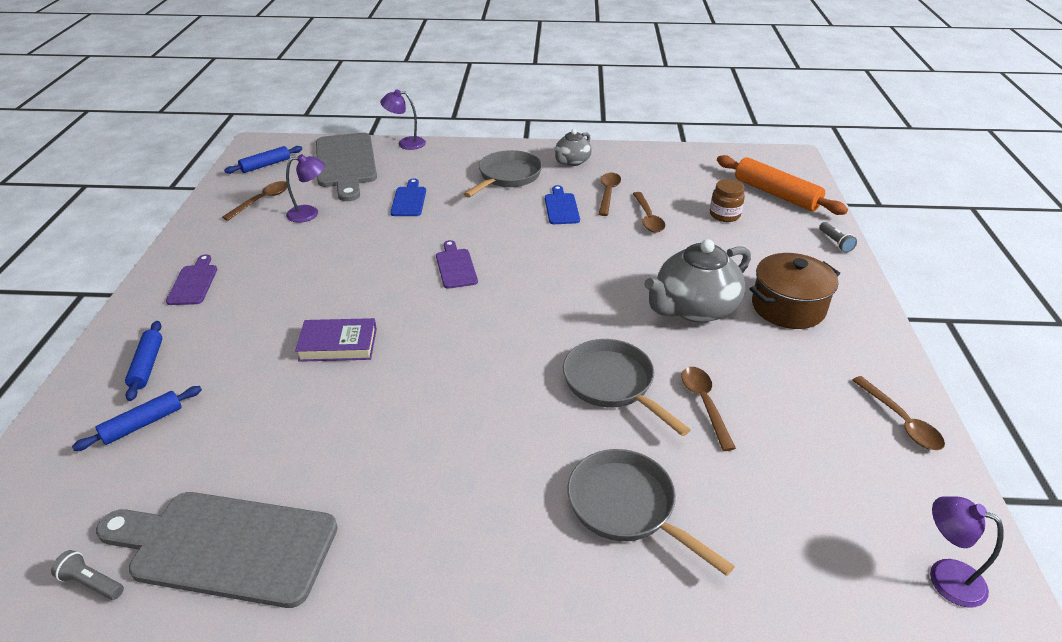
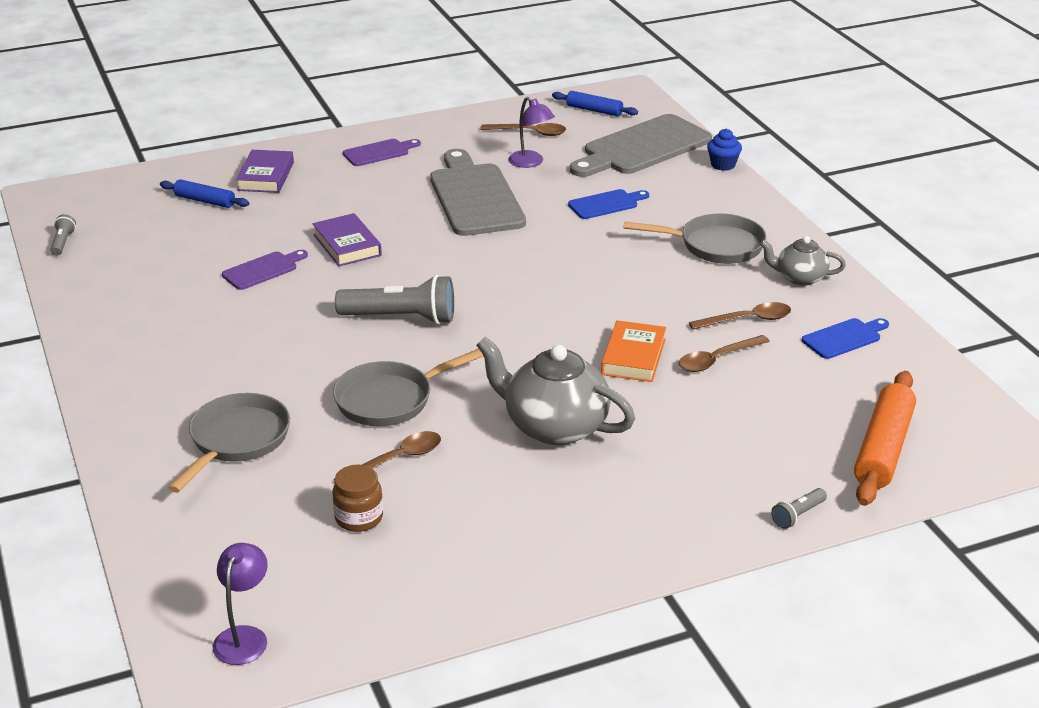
camera: 65 degrees right, 5 degrees down
grey cutting board [96,492,338,608] -> grey cutting board moved to [430,149,526,236]
blue rolling pin [125,321,162,401] -> purple book [236,150,294,193]
purple lamp [380,90,426,150] -> blue cupcake [707,129,742,171]
purple cutting board [436,240,478,289] -> purple cutting board moved to [222,250,308,290]
blue cutting board [545,185,580,224] -> blue cutting board moved to [802,318,889,359]
grey pan [563,339,691,436] -> grey pan turned 150 degrees counterclockwise [333,349,483,426]
brown jar [710,179,745,222] -> brown jar moved to [333,465,383,532]
brown pot [750,253,840,329] -> none
brown spoon [852,376,945,450] -> none
none -> grey flashlight [335,275,454,325]
none -> orange book [601,320,666,382]

